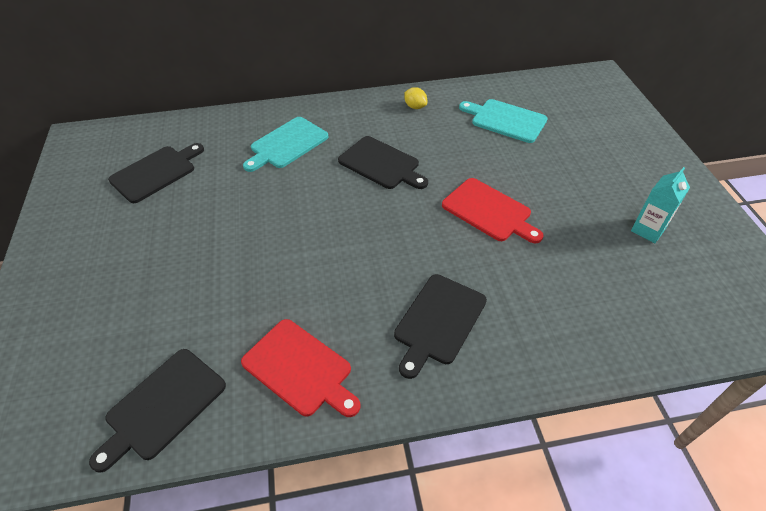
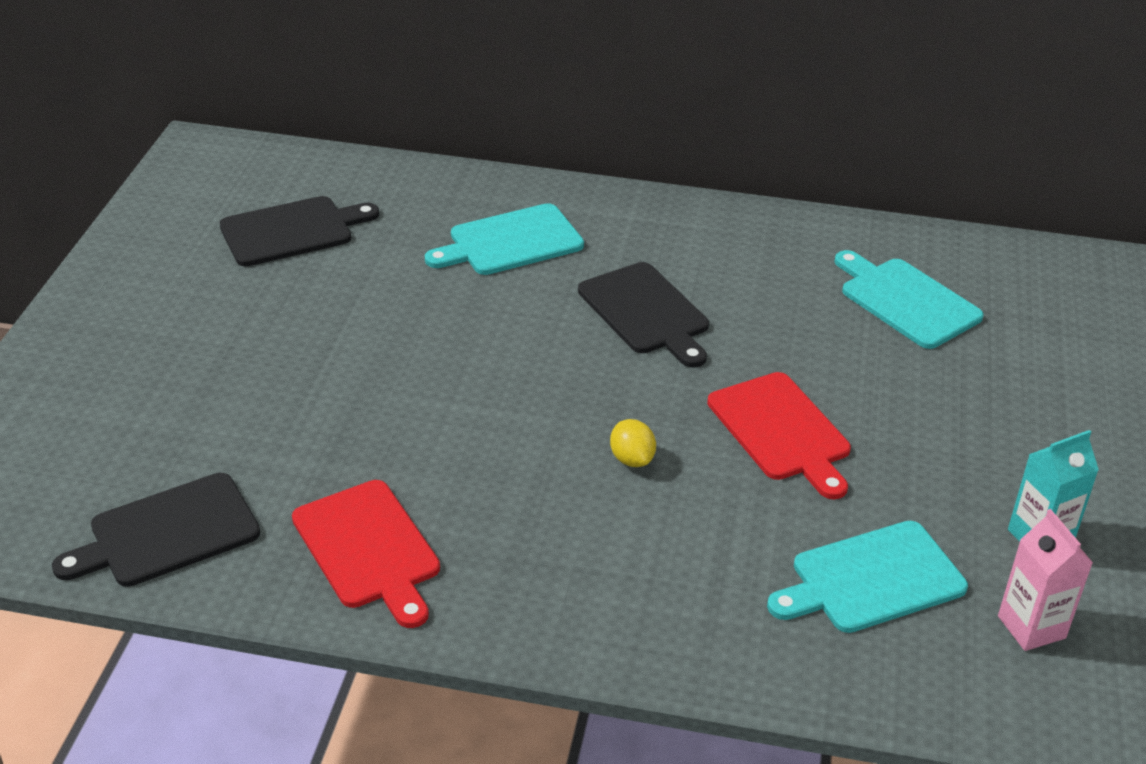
camera: 20 degrees right, 10 degrees down
black cutting board [394,274,487,379] -> none
yellow lemon [404,87,427,109] -> yellow lemon moved to [610,419,656,467]
none -> turquoise cutting board [767,521,968,633]
none -> pink carton [998,509,1093,651]

